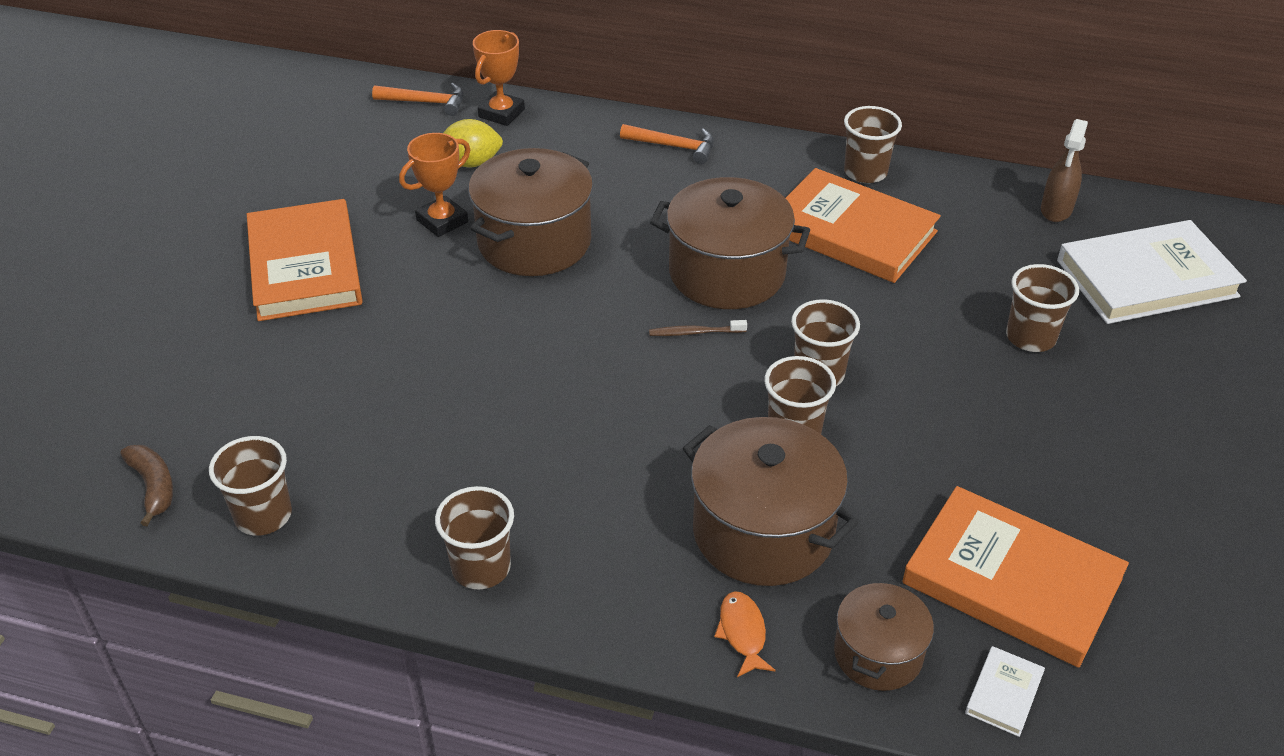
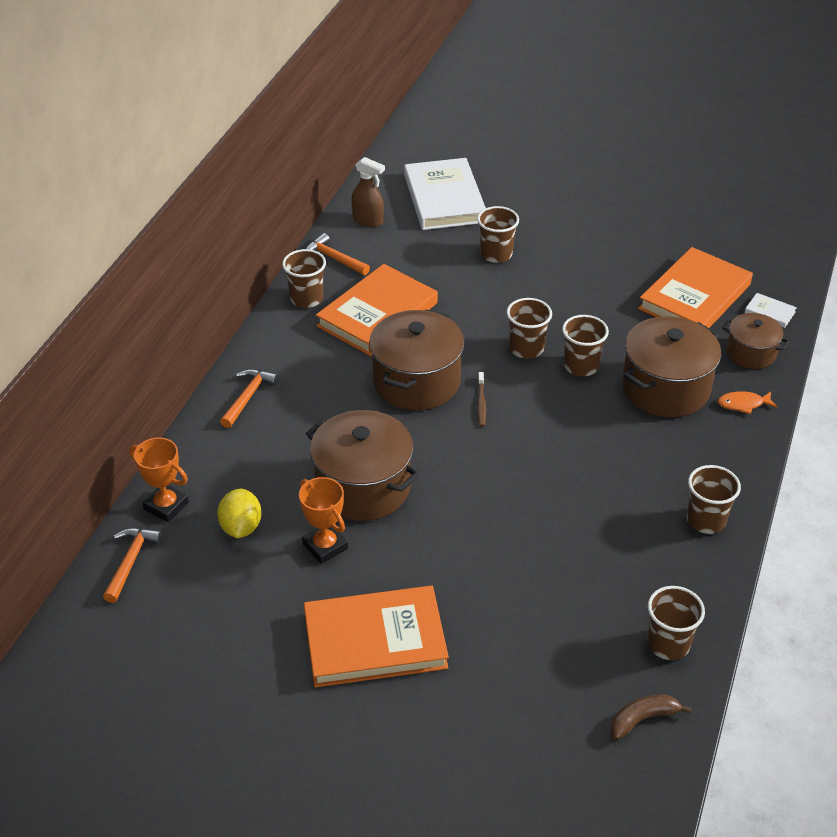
camera: 85 degrees left, 0 degrees up
none -> orange hammer [306,233,370,275]

